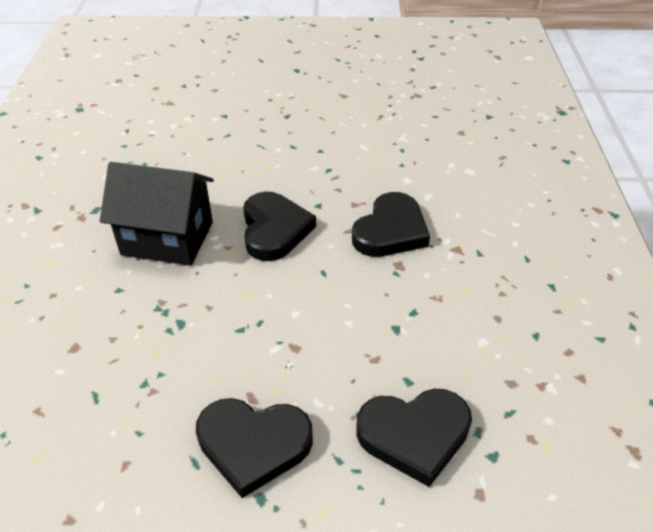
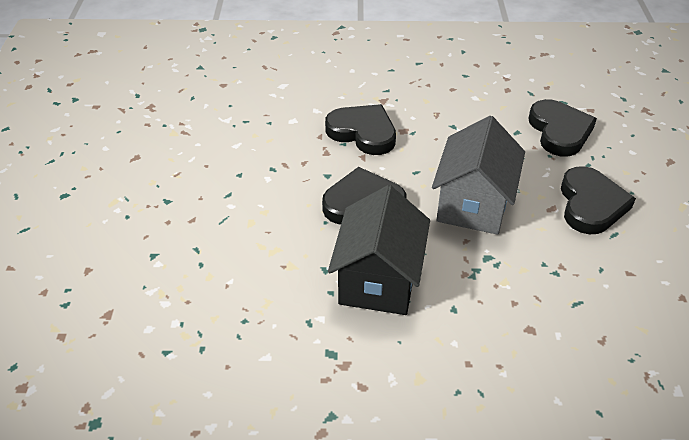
camera: 90 degrees left, 0 degrees up
none -> grey house [432,116,525,235]

